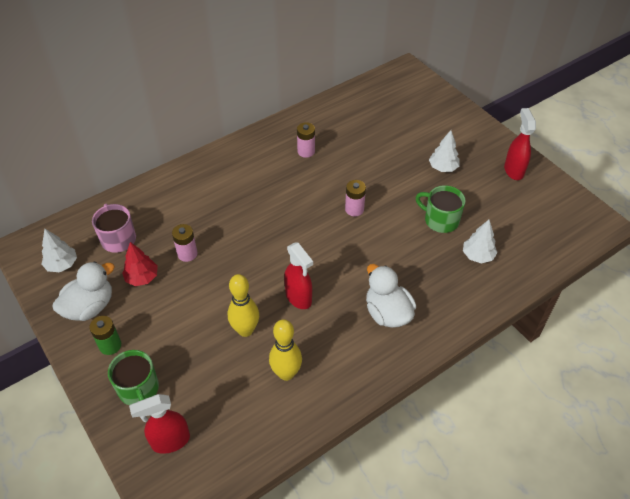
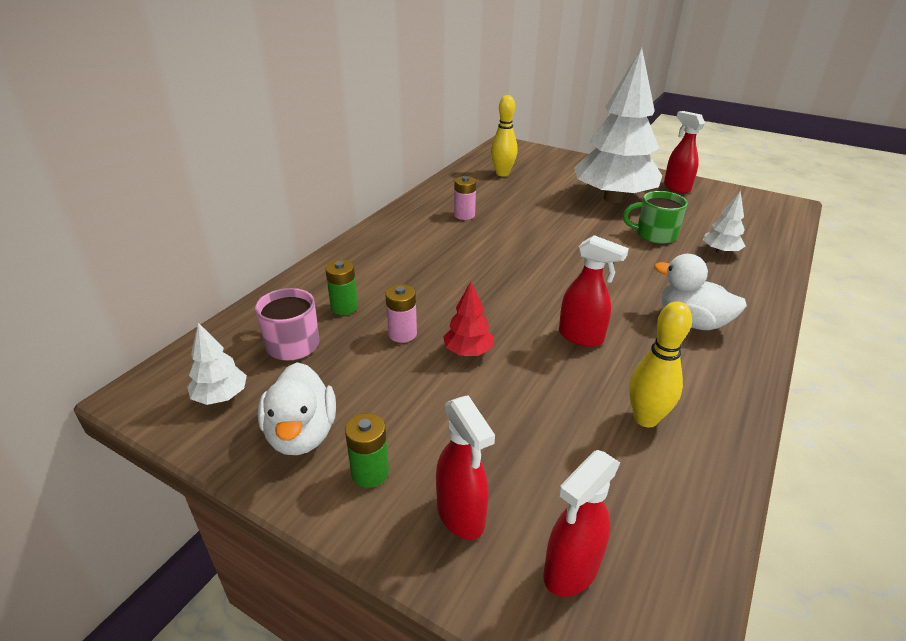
camera: 25 degrees left, 15 degrees down
white duck [52,262,115,321] -> white duck turned 150 degrees clockwise [258,362,336,455]
green mug [108,350,159,405] -> red spray bottle [436,395,495,540]
red tree [122,242,158,286] -> red tree moved to [443,282,494,356]
yellow bowling pin [228,274,259,337] -> yellow bowling pin moved to [491,95,518,177]
pink battery [345,180,366,216] -> none
white tree [429,130,459,172] -> white tree [574,47,662,203], size x2.50
none -> green battery [325,260,358,315]

